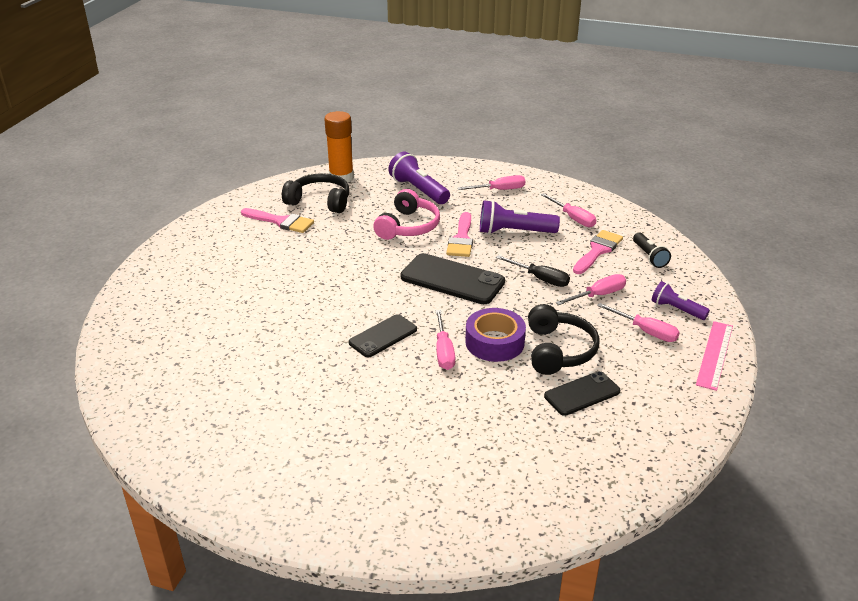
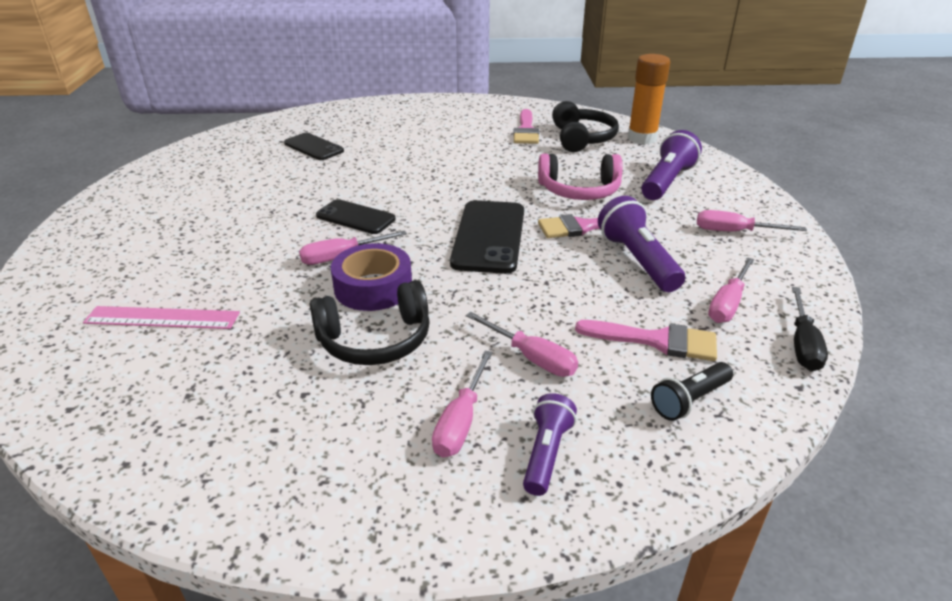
camera: 70 degrees right, 0 degrees up
pink screwdriver [457,175,525,190] -> pink screwdriver turned 135 degrees clockwise [697,210,807,231]
black screwdriver [496,255,570,287] -> black screwdriver moved to [792,287,828,371]
black phone [544,371,620,416] -> black phone moved to [284,133,344,160]
pink ruler [696,321,733,391] -> pink ruler moved to [83,306,240,329]

